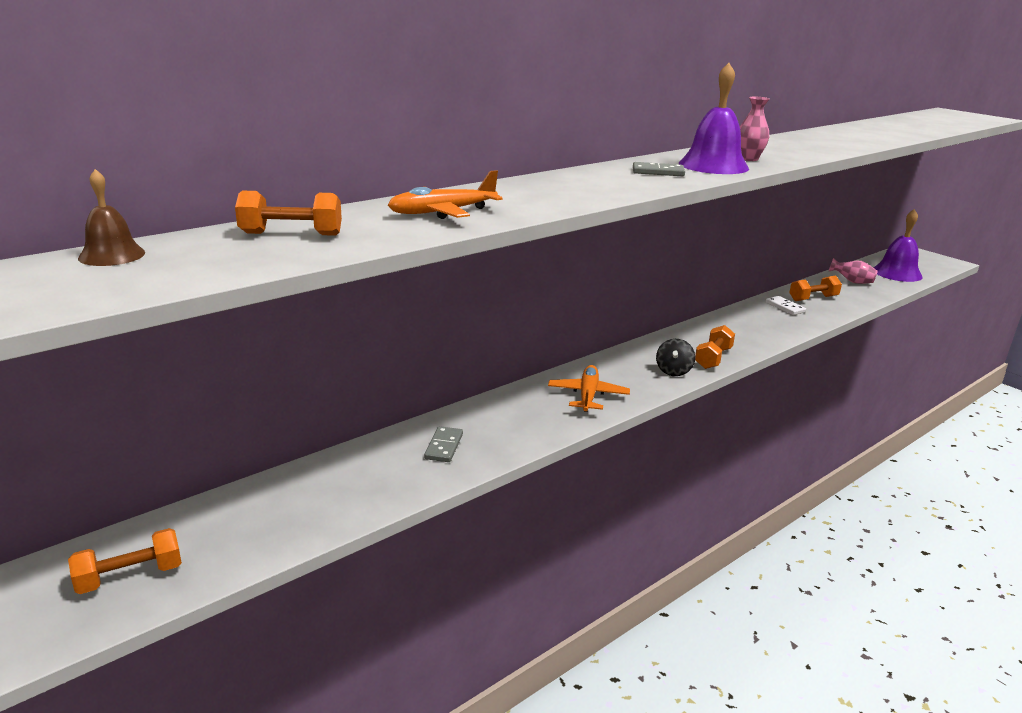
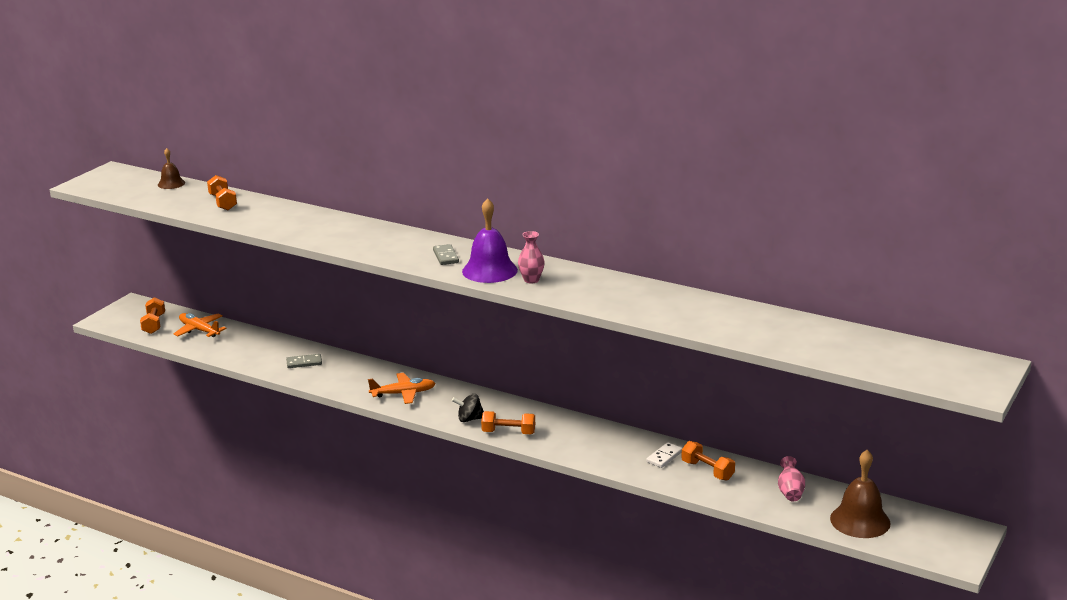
camera: 70 degrees right, 0 degrees up
orange dumbbell [68,528,182,594] -> orange dumbbell turned 45 degrees clockwise [140,297,165,334]
orange plane [388,170,503,219] -> orange plane moved to [173,313,227,337]
purple bell [874,209,923,282] -> brown bell [830,450,891,538]

